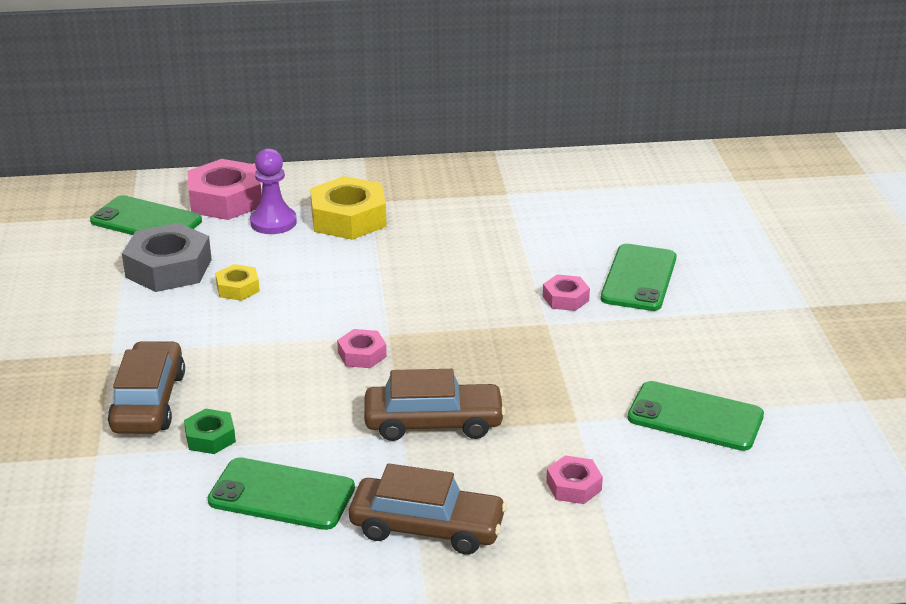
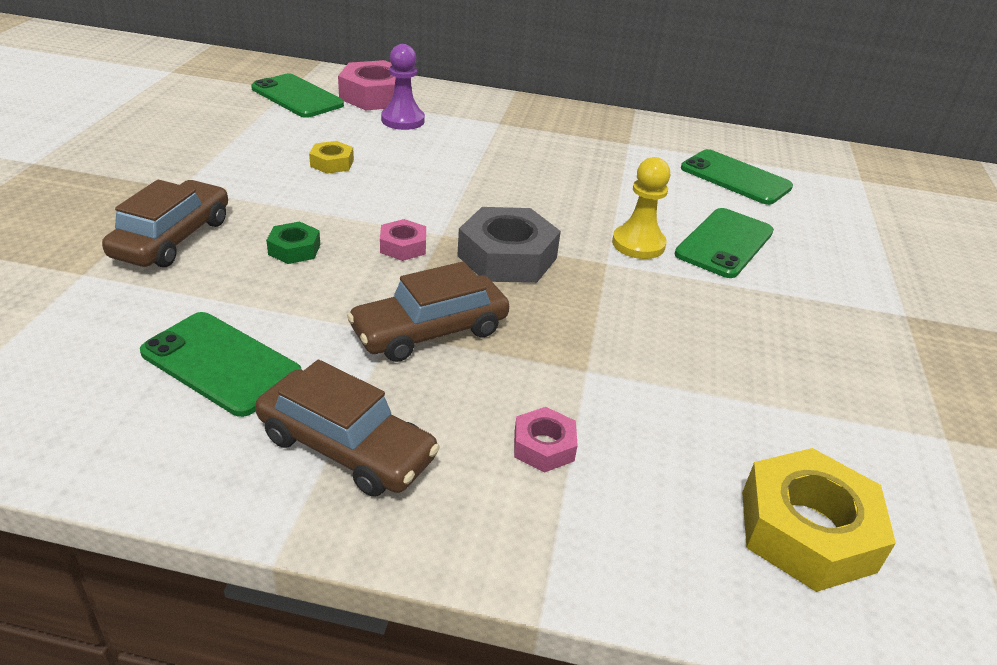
camera: 15 degrees right, 5 degrees up
grey nut [122,223,212,292] -> grey nut moved to [457,207,561,283]
green nut [184,408,236,454] -> green nut moved to [266,222,320,264]
yellow nut [310,176,387,240] -> yellow nut moved to [742,448,896,592]
brown car [364,369,506,441] -> brown car turned 135 degrees clockwise [347,261,509,362]
pink nut [543,274,590,311] -> yellow pawn [612,157,670,259]
green phone [628,381,764,451] -> green phone moved to [681,149,793,205]

